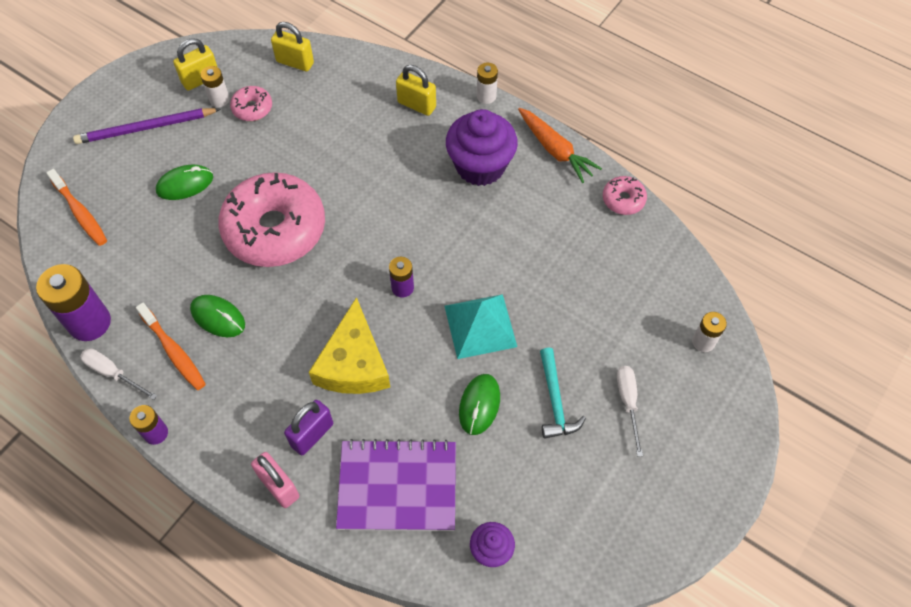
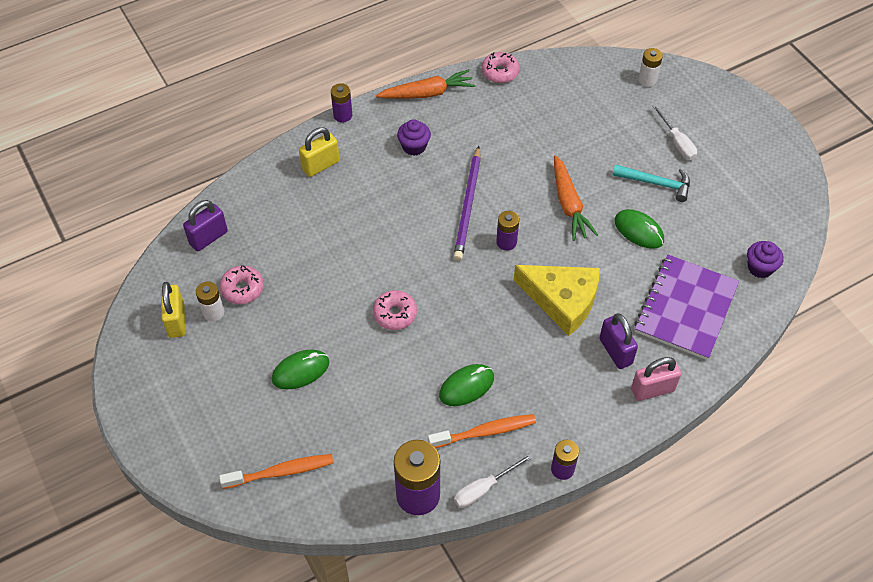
camera: 65 degrees left, 5 degrees down
purple pencil [73,108,221,144] -> purple pencil moved to [453,146,481,261]
green mouse [156,165,213,200] -> green mouse turned 60 degrees clockwise [272,350,329,389]
pink donut [218,172,325,267] -> pink donut [373,290,417,330], size x0.43
yellow padlock [271,22,314,72] -> purple padlock [183,200,228,251]
turquoise pyramid [444,294,517,359] -> orange carrot [554,155,598,241]
purple cupcake [446,109,518,186] -> purple cupcake [397,119,431,156], size x0.51
white battery [477,63,498,104] -> purple battery [331,83,352,123]
white screwdriver [617,366,643,457] -> white screwdriver turned 135 degrees counterclockwise [652,104,697,160]

